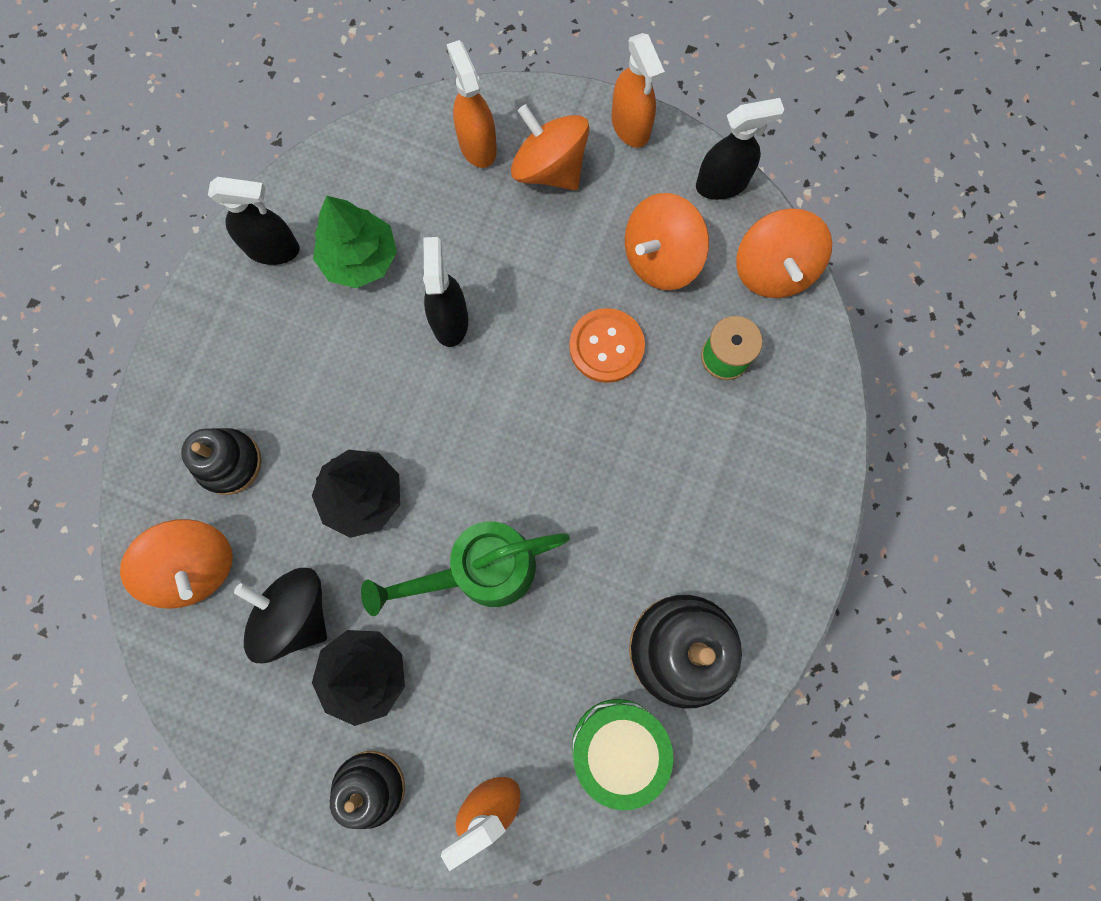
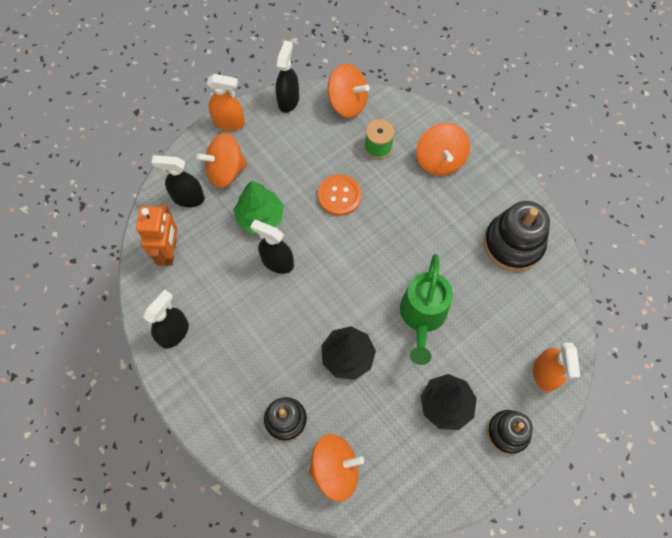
camera: 60 degrees left, 10 degrees down
black spinning top [234,568,327,664] -> none
green tree [313,196,397,288] -> green tree moved to [233,181,284,234]
orange spray bottle [447,40,497,168] -> black spray bottle [151,155,205,207]
green drum [572,699,673,810] -> none
orange spinning top [625,193,709,290] -> orange spinning top moved to [416,123,470,176]
none -> orange robot [136,205,177,266]

